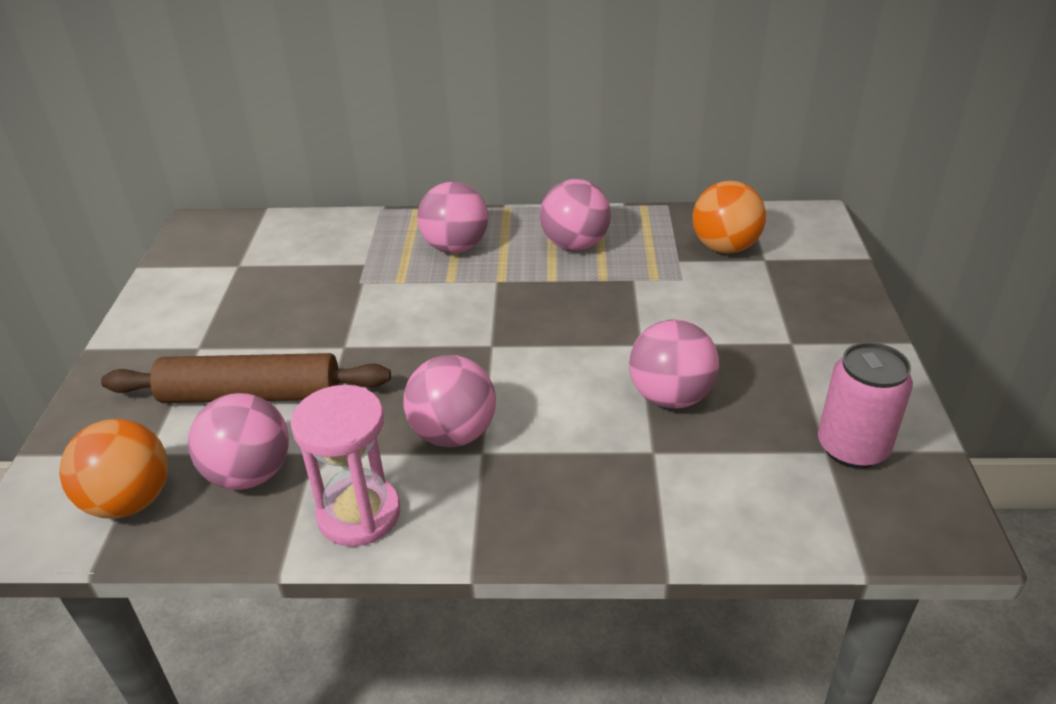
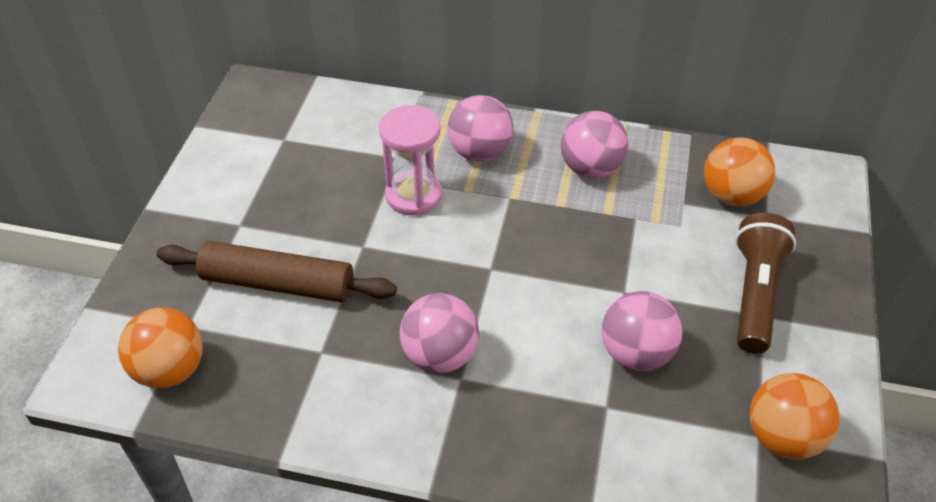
camera: 10 degrees right, 10 degrees up
pink ball [188,393,289,490] -> none
pink hourglass [290,385,400,546] -> pink hourglass moved to [379,105,442,216]
pink can [818,342,913,469] -> orange ball [750,373,839,460]
none -> brown flashlight [735,213,796,354]

